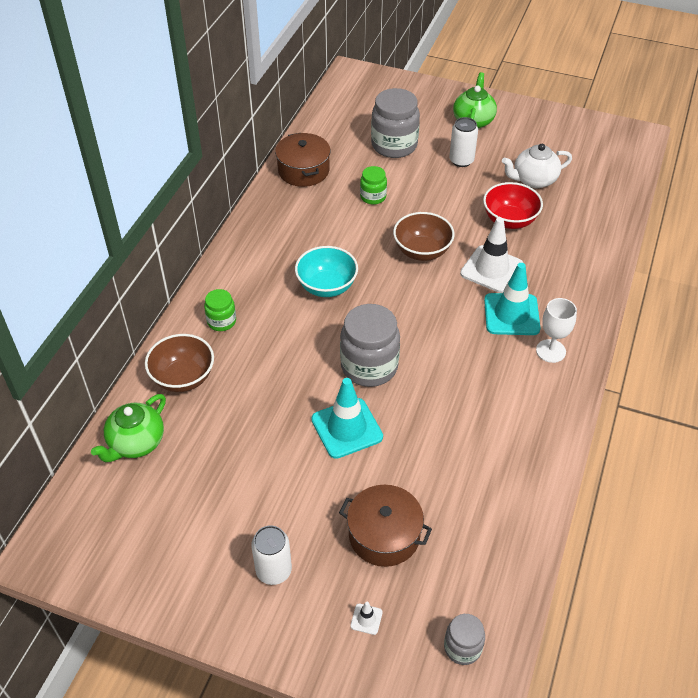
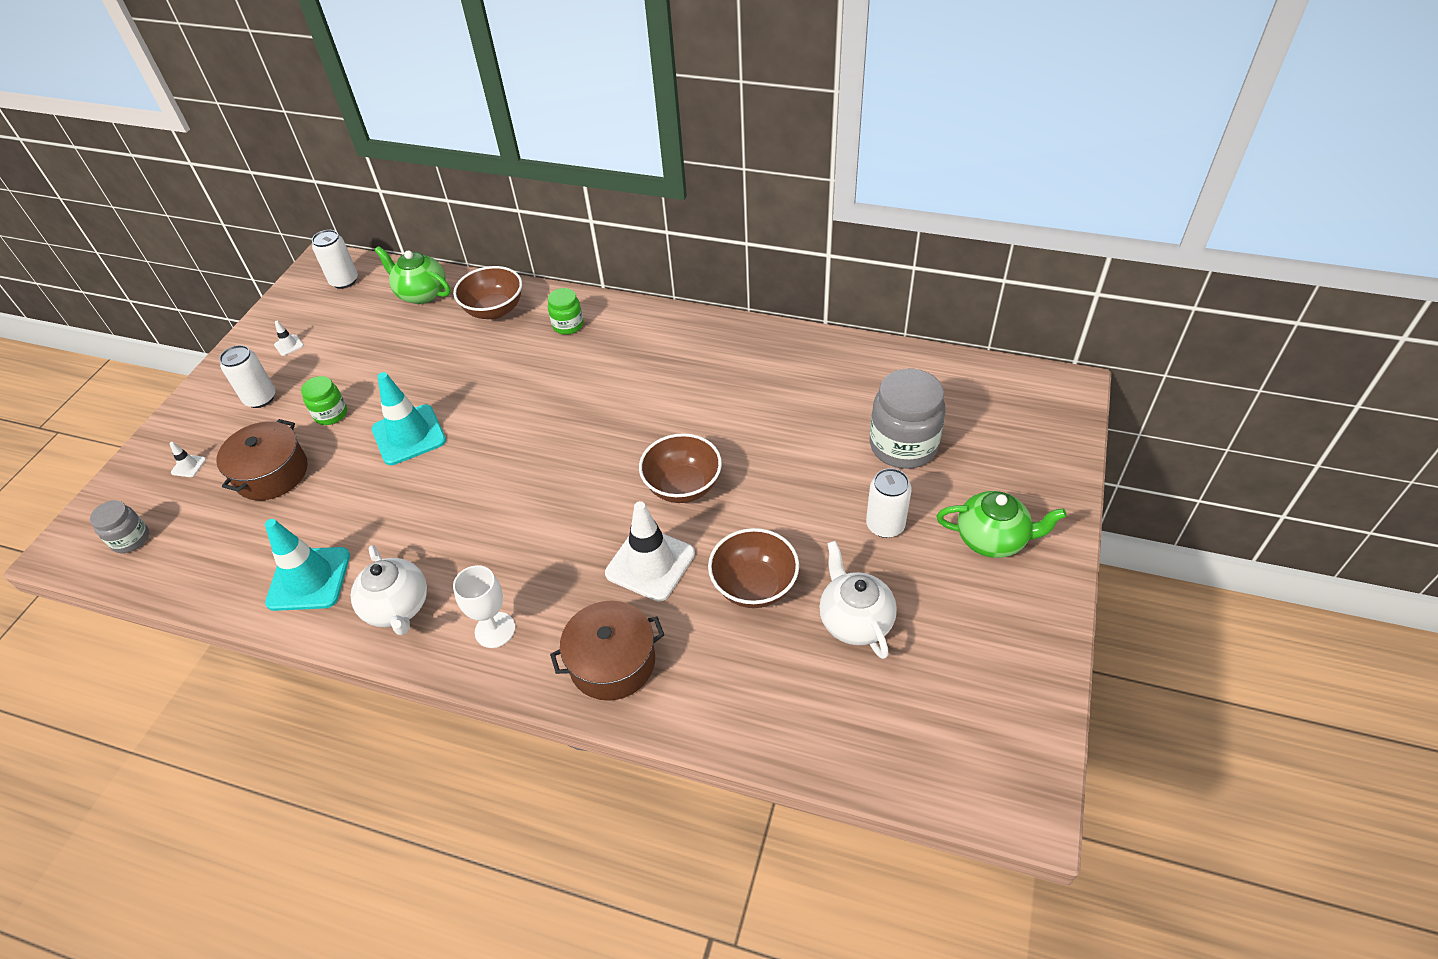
camera: 90 degrees right, 0 degrees up
brown pot [275,133,330,187] -> brown pot moved to [550,601,664,701]
turquoise bowl [295,246,358,297] -> none
grey jar [340,304,400,387] -> none
green jar [360,166,387,205] -> green jar moved to [301,376,347,425]
red bowl [483,182,543,229] -> brown bowl [708,528,799,608]
turquoise traffic cone [484,263,540,335] -> turquoise traffic cone moved to [265,519,350,611]
none -> white traffic cone [274,321,304,356]
none -> white can [312,230,358,289]
none -> white teapot [351,545,427,635]

